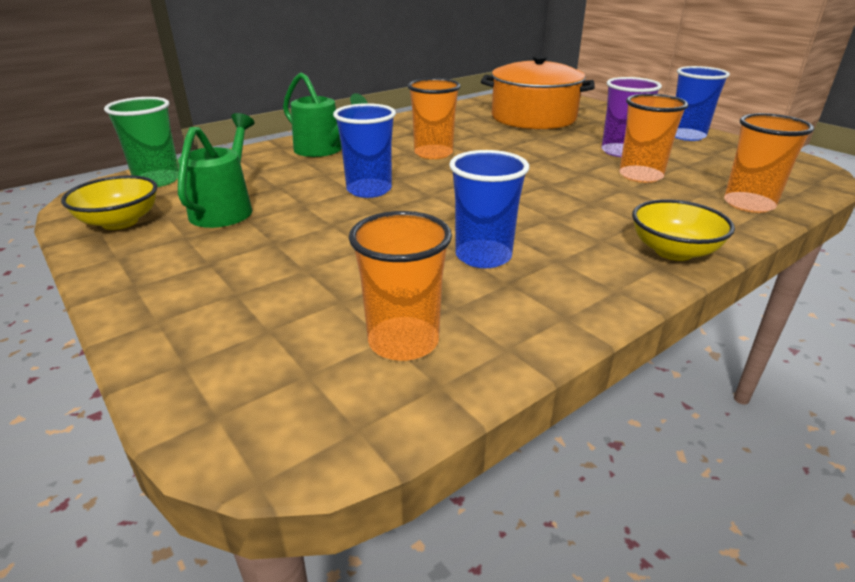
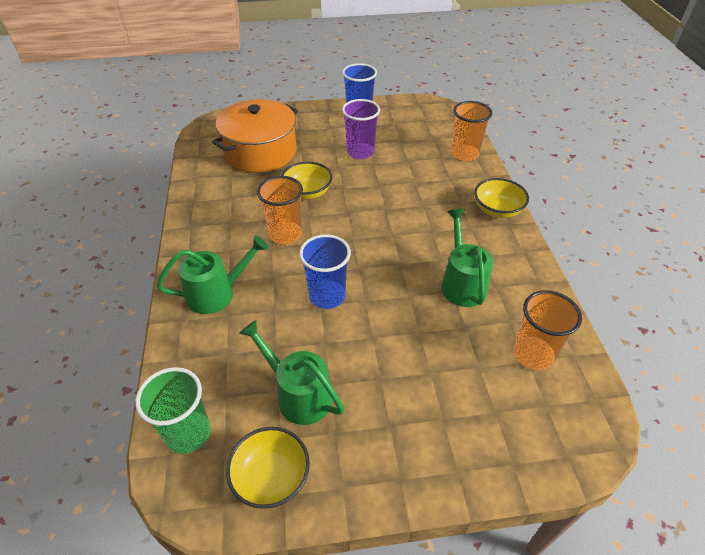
camera: 60 degrees left, 15 degrees up
blue cup [449,150,529,268] -> green watering can [441,209,493,307]
orange cup [619,94,688,183] -> none
none -> yellow bowl [281,162,333,200]

